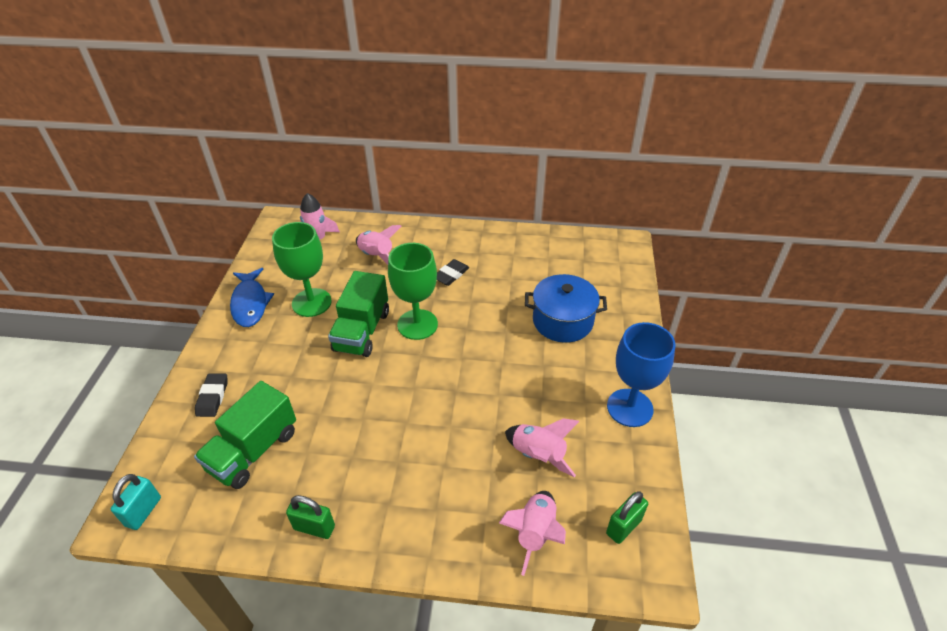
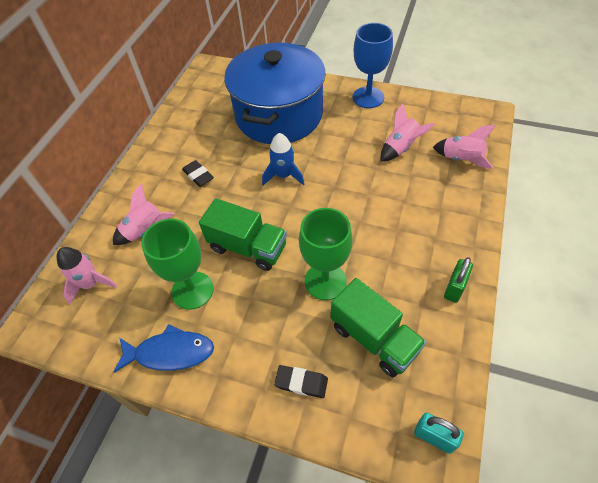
camera: 75 degrees left, 10 degrees up
green goblet [388,243,438,340] -> green goblet moved to [299,208,353,300]
blue pot [525,274,607,343] -> blue pot [224,43,326,144], size x1.81
green padlock [606,491,648,544] -> none
none -> blue rocket [262,133,304,186]

